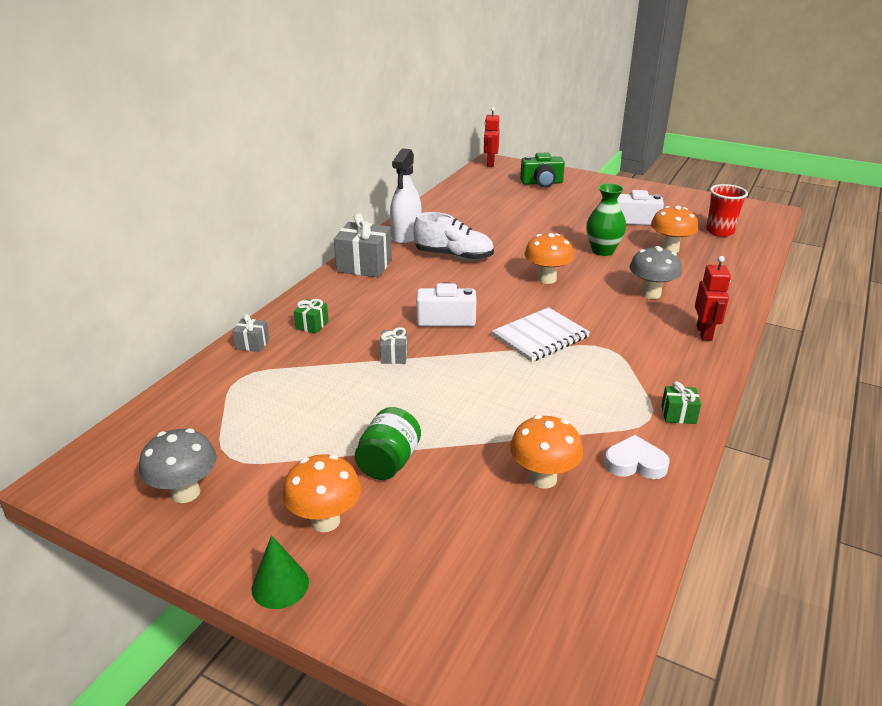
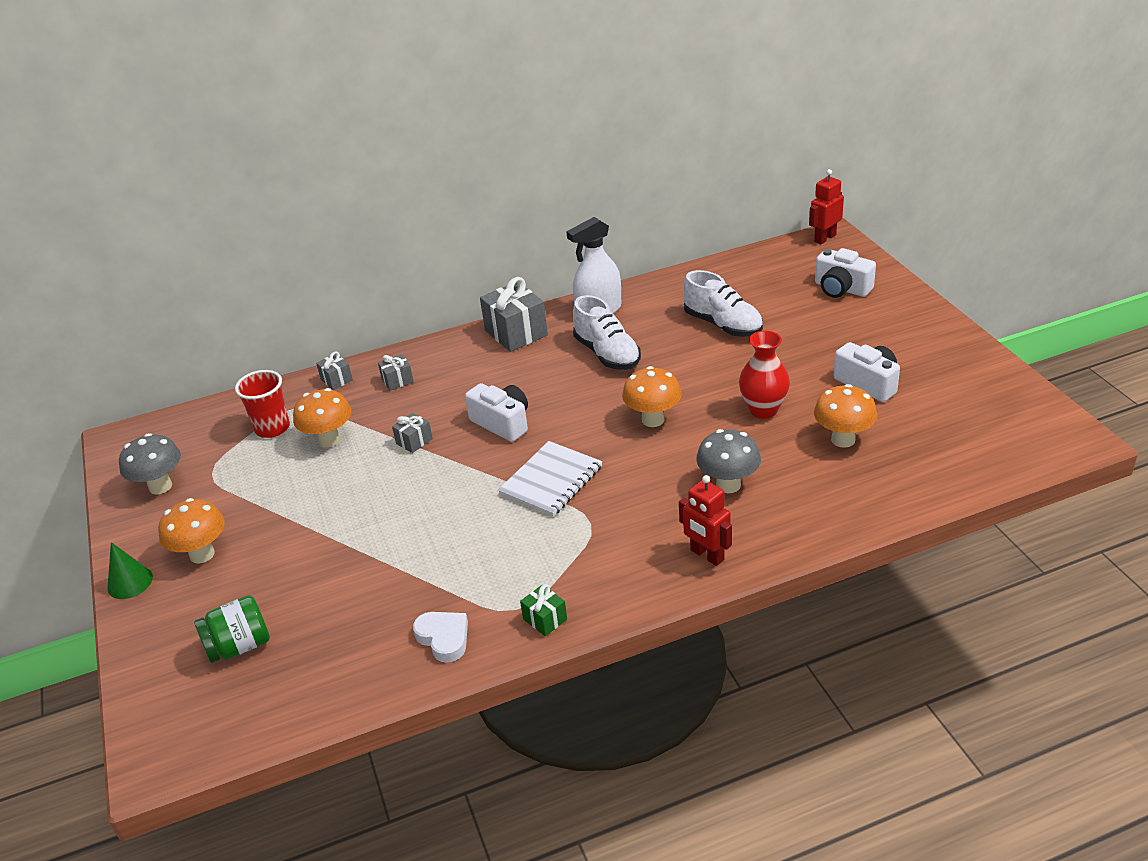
camera: 45 degrees right, 5 degrees up
green gift [294,299,329,334] -> grey gift [378,354,414,391]
green jar [355,407,421,480] -> green jar moved to [194,595,270,663]
white notebook [492,307,590,362] -> white notebook turned 60 degrees counterclockwise [498,441,602,517]
orange mushroom [510,415,583,489] -> orange mushroom moved to [293,388,351,448]
green camera [520,153,565,188] -> white camera [815,248,876,298]
green vase [586,183,626,256] -> red vase [739,331,790,419]
red robot [695,256,731,341] -> red robot turned 90 degrees clockwise [679,475,732,566]
red cup [706,184,748,237] -> red cup moved to [235,370,290,438]
none -> white shoe [683,270,763,337]

